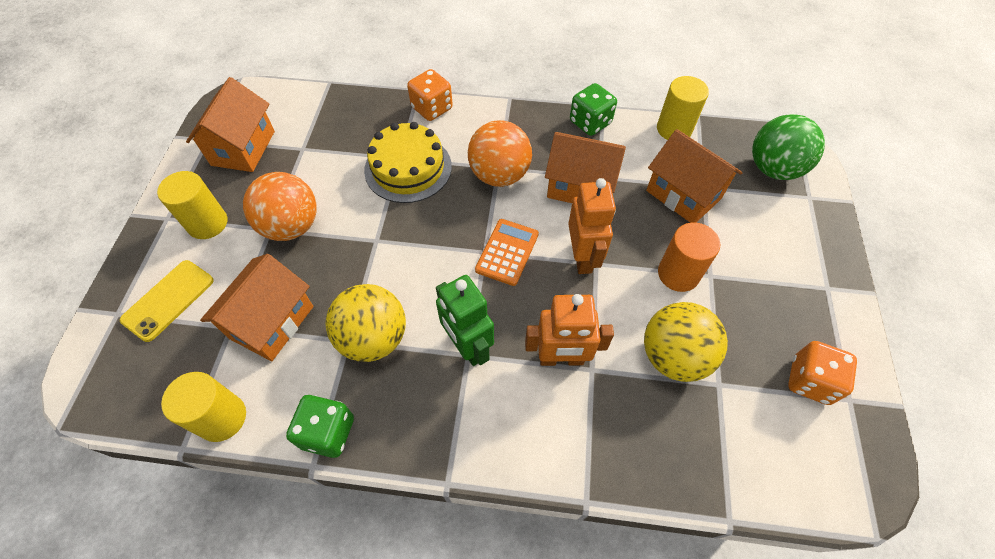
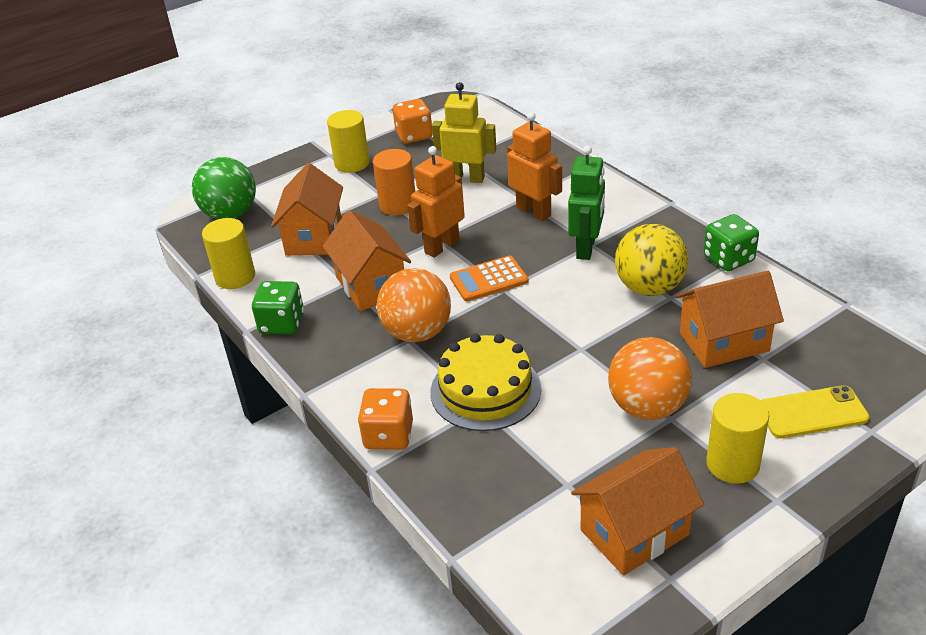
camera: 130 degrees left, 20 degrees down
yellow cylinder [161,372,246,442] -> yellow cylinder moved to [327,110,370,173]
yellow ball [644,302,728,382] -> yellow robot [432,82,496,183]

